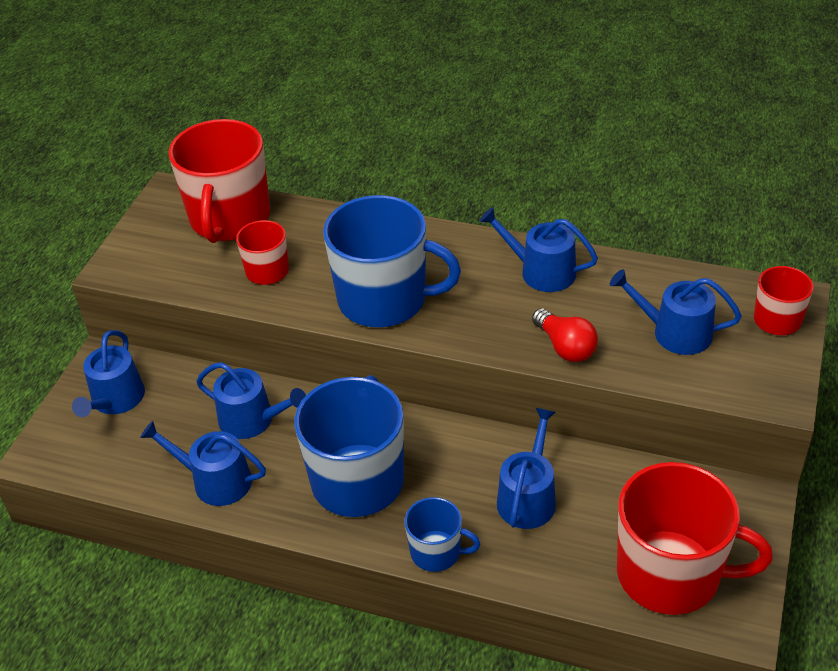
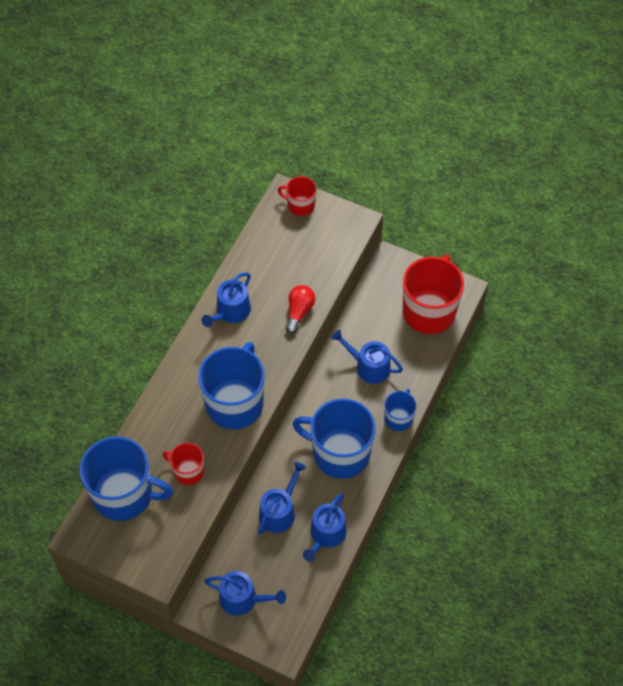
camera: 85 degrees left, 15 degrees up
red mug [168,119,270,243] -> blue mug [80,436,173,521]
red light bulb [532,308,598,362] -> red light bulb turned 45 degrees counterclockwise [285,285,315,334]
blue watering can [610,269,742,355] -> none

